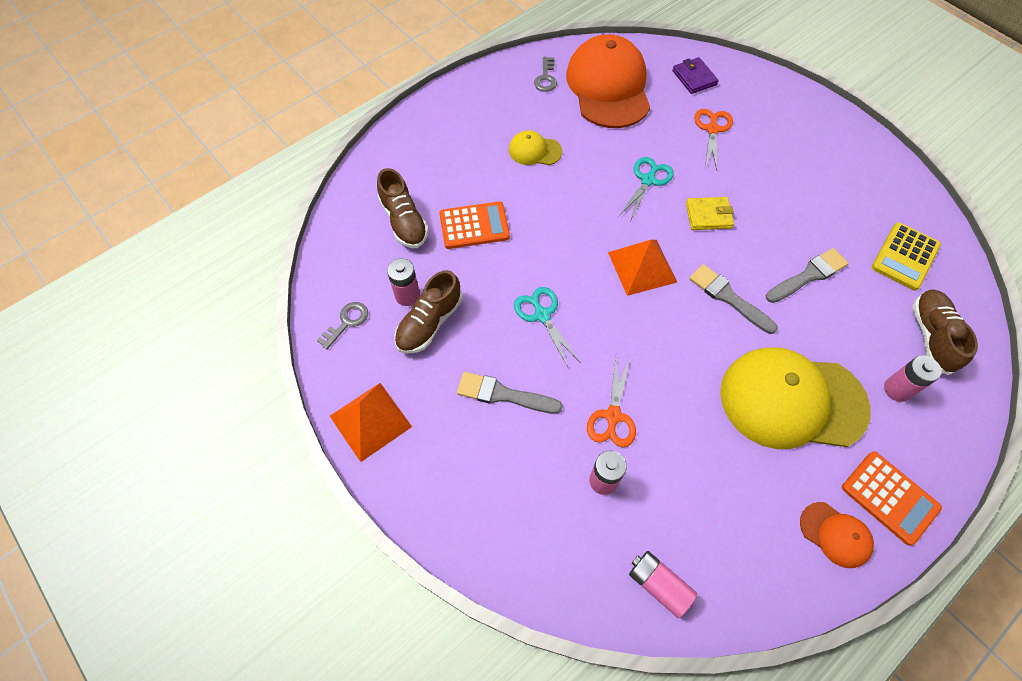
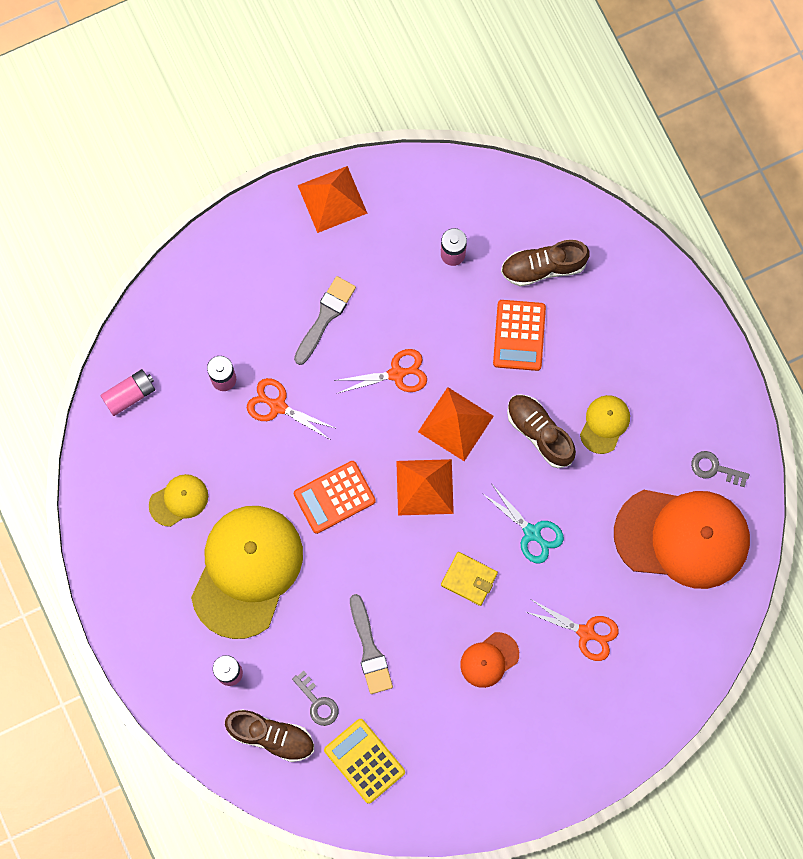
camera: 105 degrees right, 15 degrees up
grey key [317,302,368,349] -> grey key moved to [292,671,338,726]
brown shoe [395,270,462,354] -> brown shoe moved to [507,394,576,468]
turquoise scissors [514,287,581,369] -> orange scissors [334,349,427,393]
purple wallet [672,57,719,94] -> none
yellow wallet [686,197,734,230] -> yellow wallet turned 75 degrees counterclockwise [441,552,498,606]
grey brush [689,264,778,334] -> none
orange cap [800,502,874,568] -> orange cap moved to [460,632,519,688]
orange calculator [842,451,942,546] -> orange calculator moved to [294,461,376,534]
none -> yellow cap [149,474,208,527]
none -> orange pyramid [418,387,494,461]

